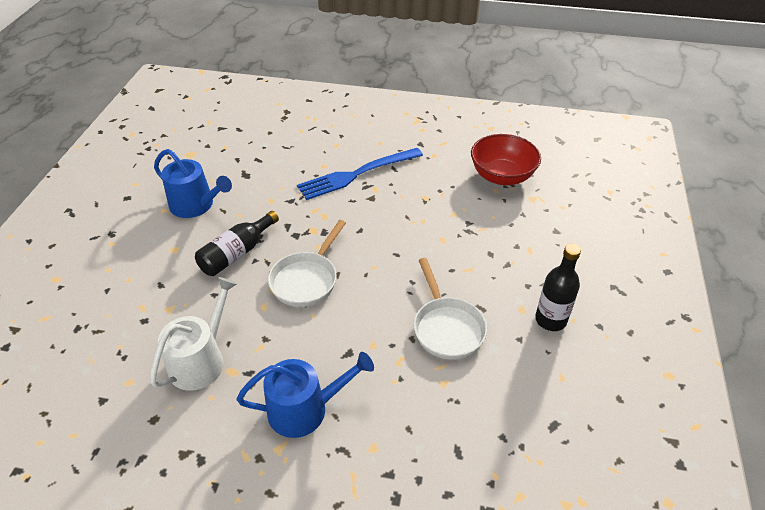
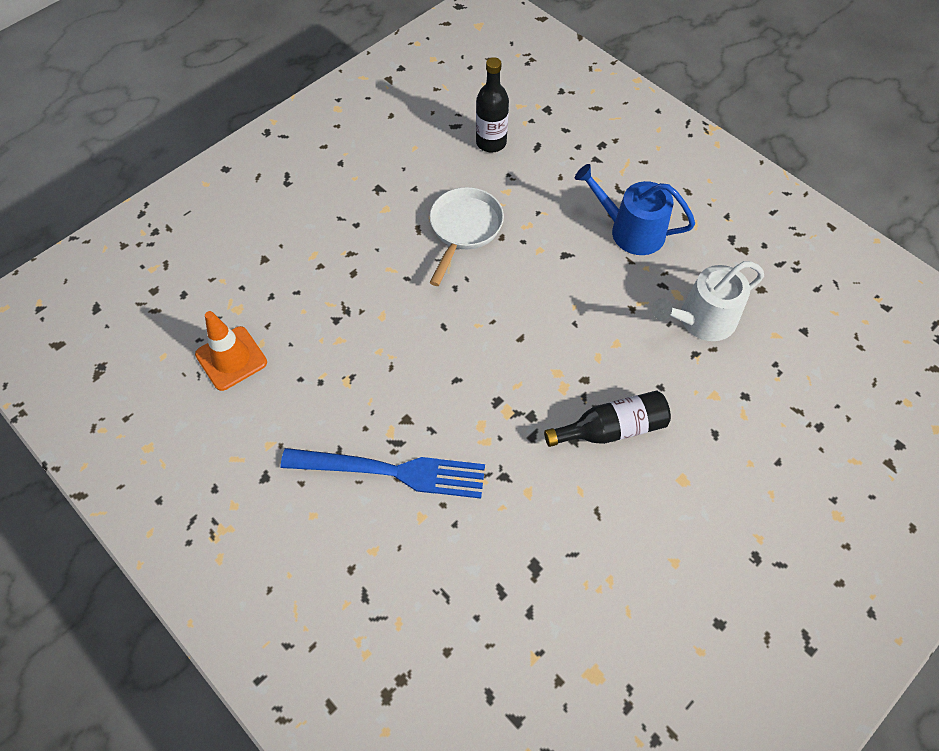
camera: 145 degrees left, 15 degrees up
blue watering can [154,149,232,218] -> none
white pan [268,220,346,307] -> none
red bowl [471,134,541,185] -> orange traffic cone [195,311,267,391]
black bottle [535,244,581,331] -> black bottle moved to [476,57,509,153]

